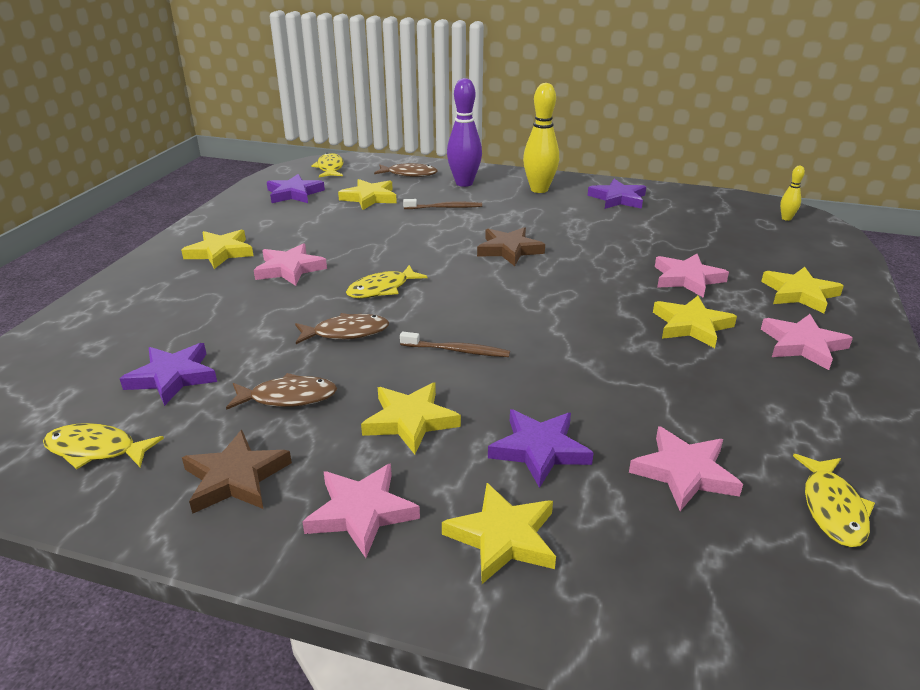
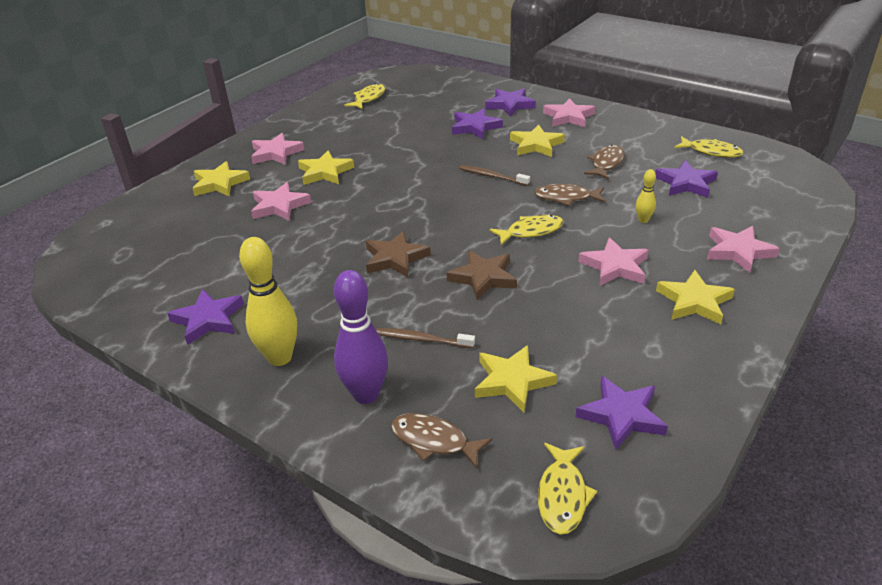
camera: 160 degrees left, 5 degrees up
brown star [182,430,292,514] -> brown star moved to [446,250,517,300]
brown fish [226,373,337,410] -> brown fish turned 105 degrees clockwise [584,145,625,179]
yellow star [442,483,556,584] -> purple star [485,89,536,116]
pink star [629,426,743,511] -> pink star moved to [707,226,780,273]
yellow bowling pin [780,166,805,221] -> yellow bowling pin moved to [636,169,656,223]

